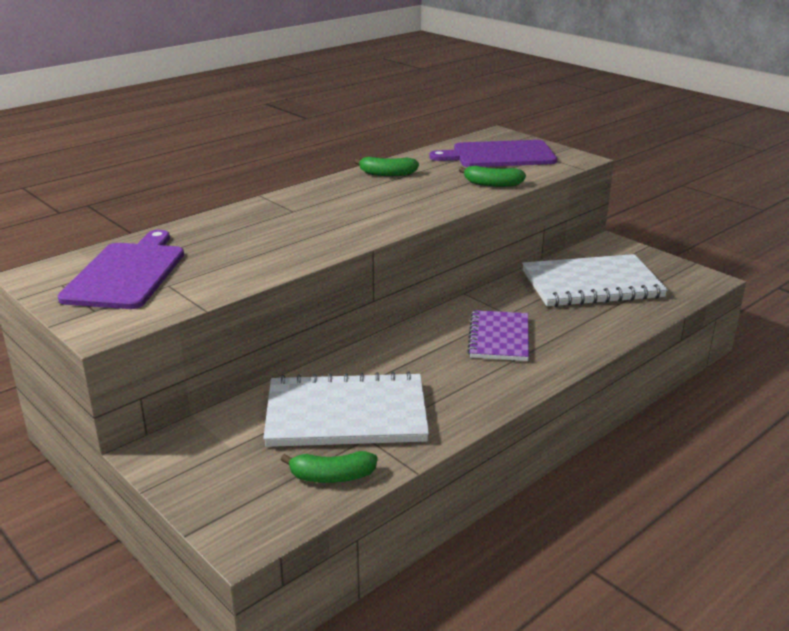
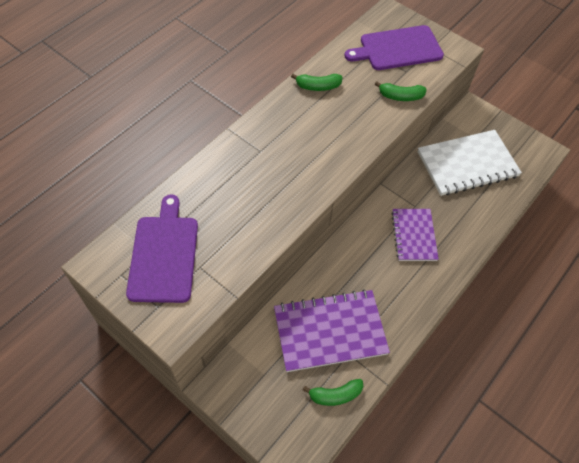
camera: 10 degrees left, 30 degrees up
white notebook [263,371,429,447] -> purple notebook [274,289,390,372]

